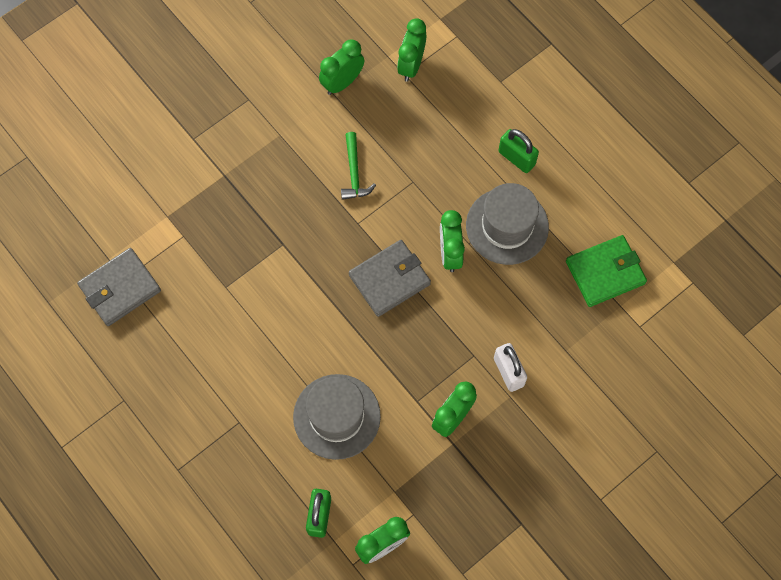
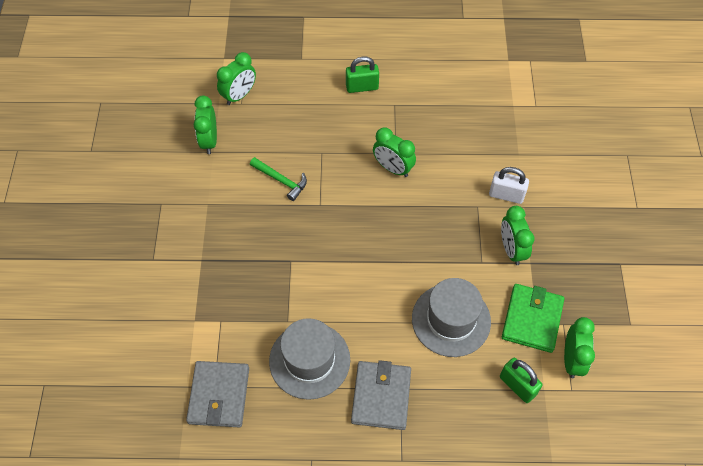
camera: 50 degrees left, 10 degrees down
grey wallet [349,240,431,317] -> grey wallet moved to [351,360,411,430]
green clock [397,18,426,82] -> green clock turned 105 degrees counterclockwise [217,52,256,105]
grey hat [466,183,549,265] -> grey hat moved to [269,318,350,400]
green wallet [566,235,647,307] -> green wallet moved to [502,284,564,353]

